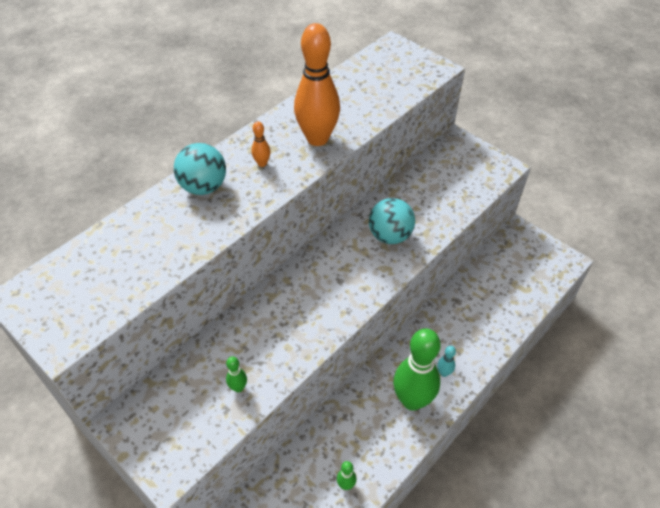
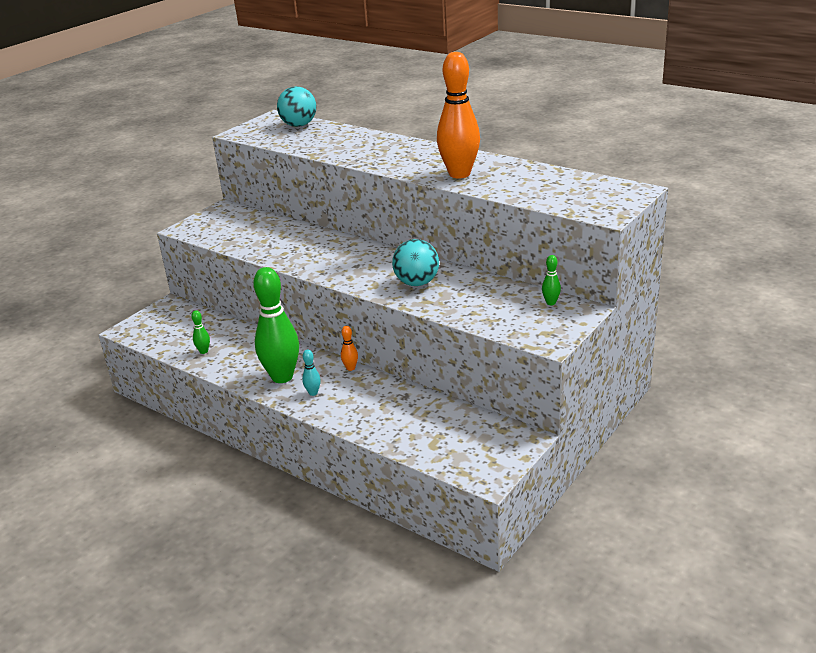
camera: 85 degrees right, 20 degrees down
turquoise ball [174,143,226,195] -> turquoise ball moved to [277,86,316,127]
green bowling pin [226,356,247,392] -> green bowling pin moved to [542,255,561,305]
orange bowling pin [252,121,270,167] -> orange bowling pin moved to [341,326,358,371]

